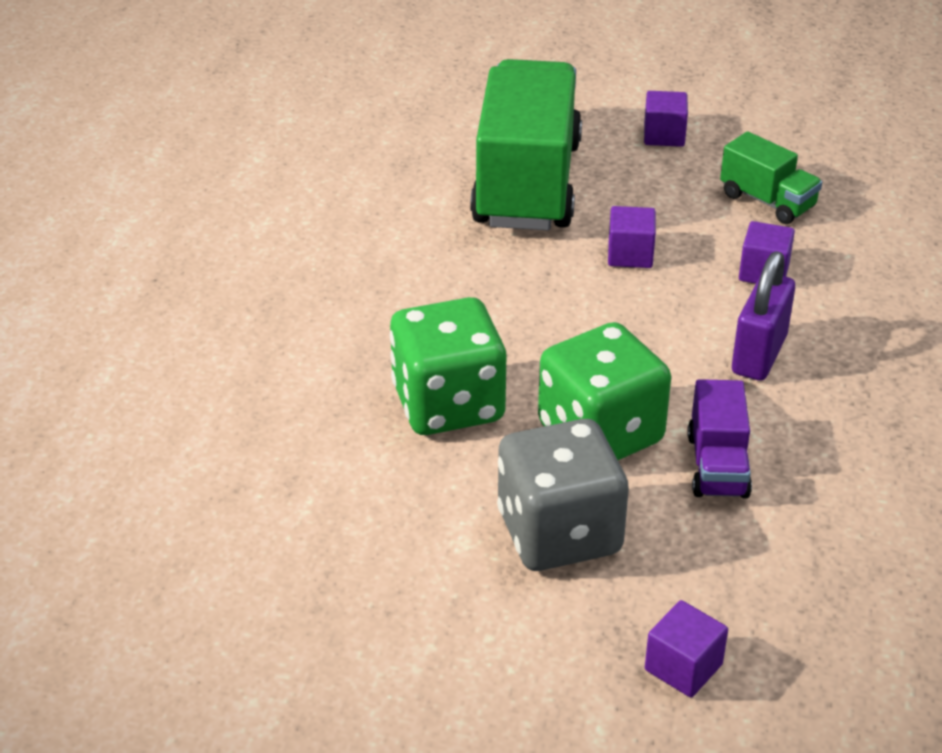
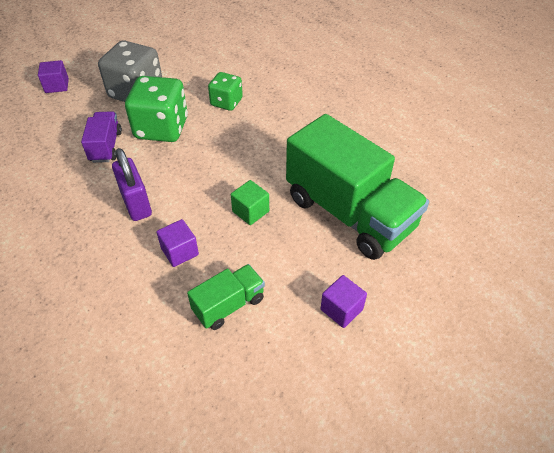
camera: 130 degrees right, 10 degrees up
green dice [390,297,506,435] -> green dice [208,72,243,111], size x0.59
purple cube [608,206,656,268] -> green cube [231,180,269,225]
purple truck [687,379,752,499] -> purple truck turned 45 degrees clockwise [81,111,122,163]
green truck [720,131,822,224] -> green truck turned 150 degrees clockwise [187,264,265,330]

